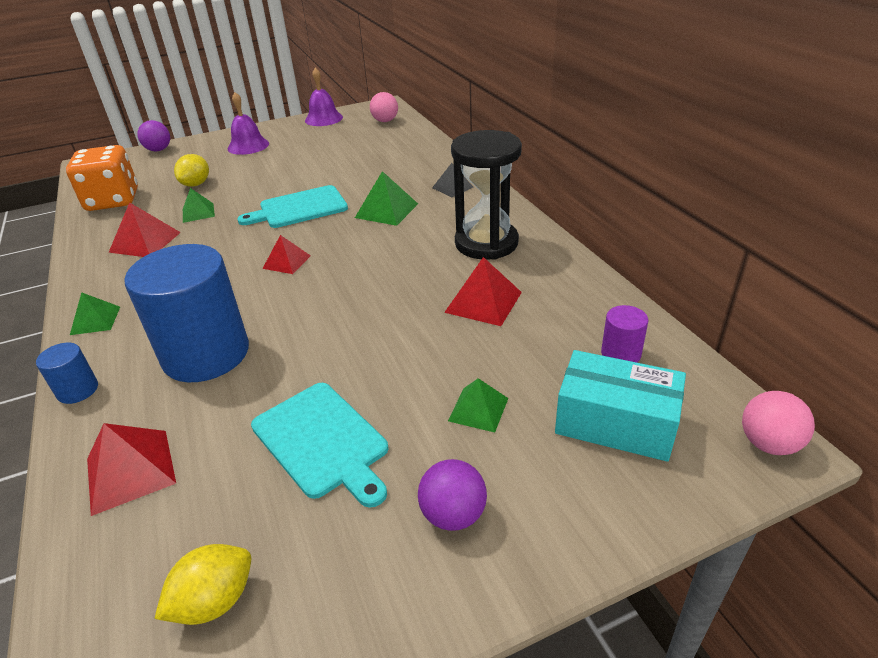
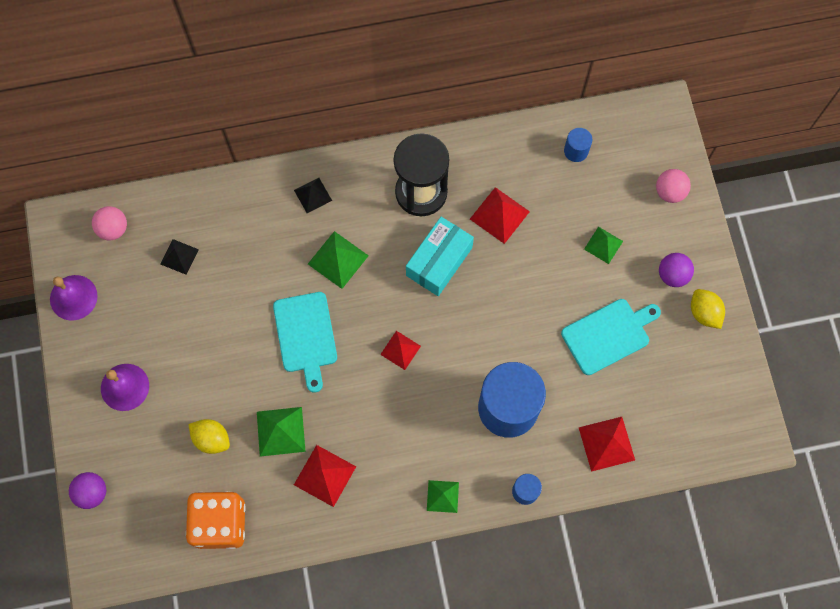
camera: 80 degrees left, 35 degrees up
yellow lemon [154,544,251,625] -> yellow lemon moved to [691,289,725,329]
green pyramid [183,188,215,223] -> green pyramid [257,407,306,457], size x1.51
turquoise box [555,350,686,462] -> turquoise box moved to [406,217,474,296]
purple cylinder [601,305,648,363] -> blue cylinder [564,128,592,162]
pink ball [742,391,815,455] -> pink ball moved to [656,169,691,203]
none -> black pyramid [161,239,199,275]

